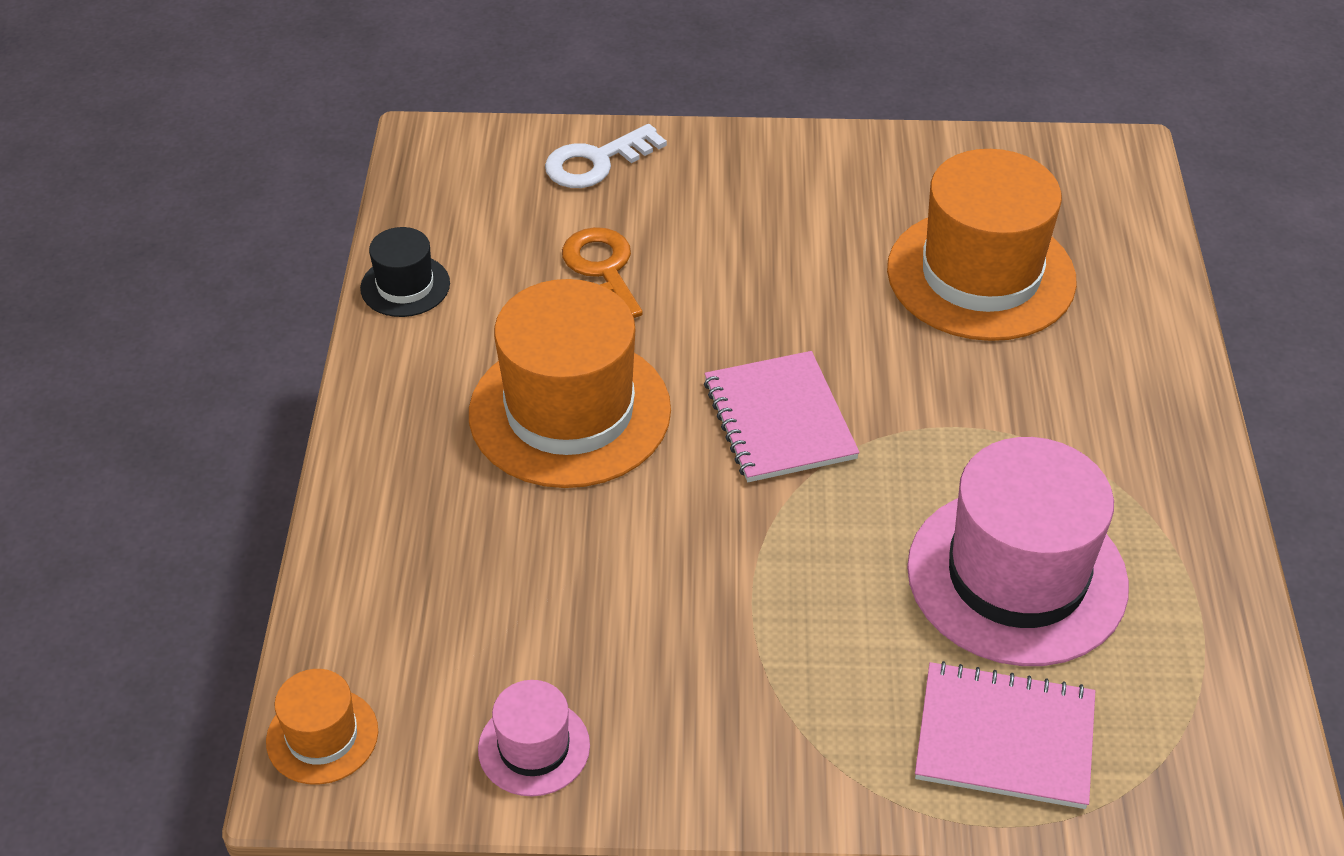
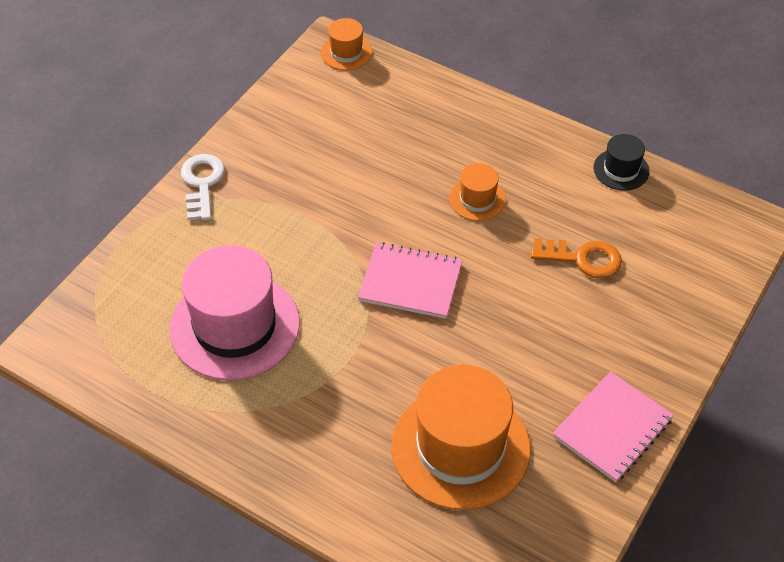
camera: 120 degrees right, 5 degrees up
orange hat [469,279,671,488] -> orange hat [449,163,506,221], size x0.47
pink hat [478,680,590,796] -> none
white key [545,124,667,188] -> white key moved to [181,154,225,220]
pink notebook [915,661,1095,809] -> pink notebook moved to [553,371,674,482]

